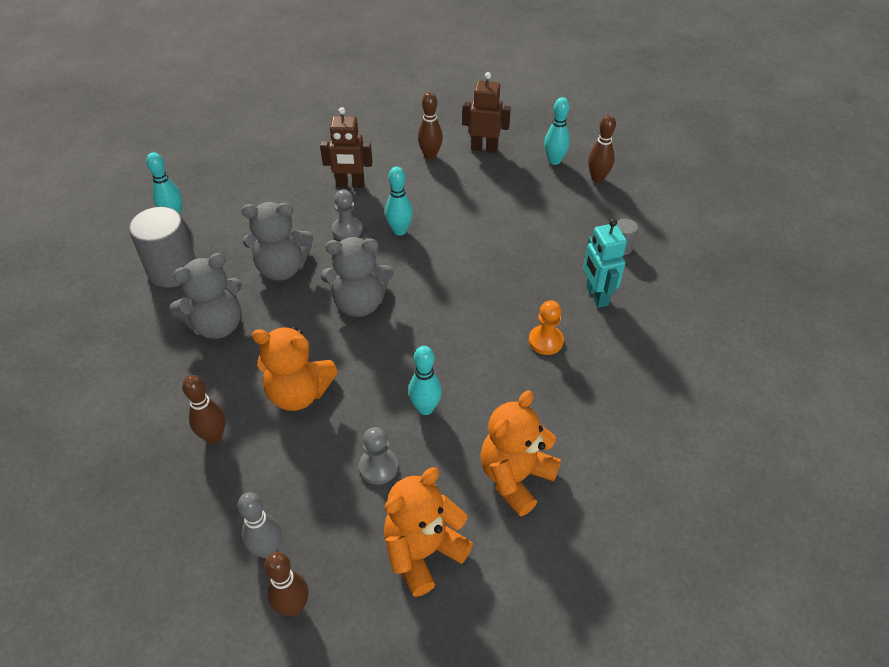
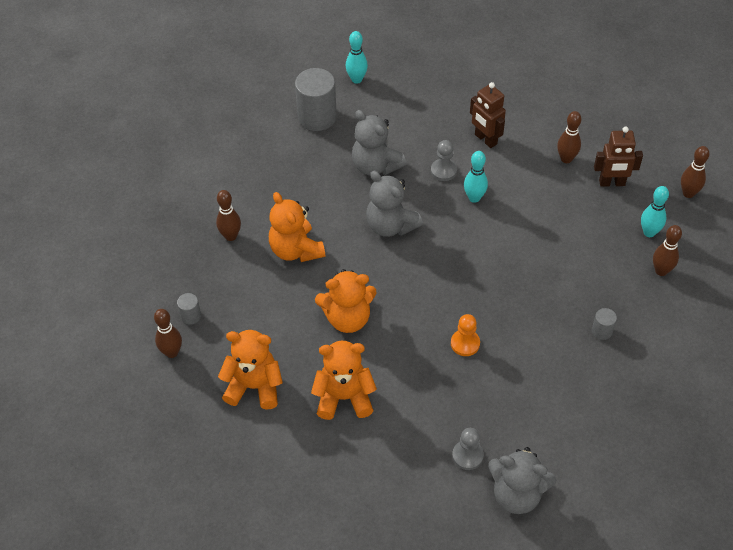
camera: 50 degrees right, 5 degrees up
grey teddy bear [169,253,242,339] -> grey teddy bear moved to [488,447,556,514]
grey bowling pin [238,492,281,558] -> grey cylinder [177,293,201,325]
grey pawn [359,427,398,485] -> grey pawn moved to [452,428,484,470]
turquoise bowling pin [408,346,442,415] -> orange teddy bear [315,269,377,333]
brown robot [462,72,511,153] -> brown robot turned 120 degrees clockwise [594,126,643,187]
turquoise robot [583,219,627,308] -> none
none -> brown bowling pin [681,146,710,198]

